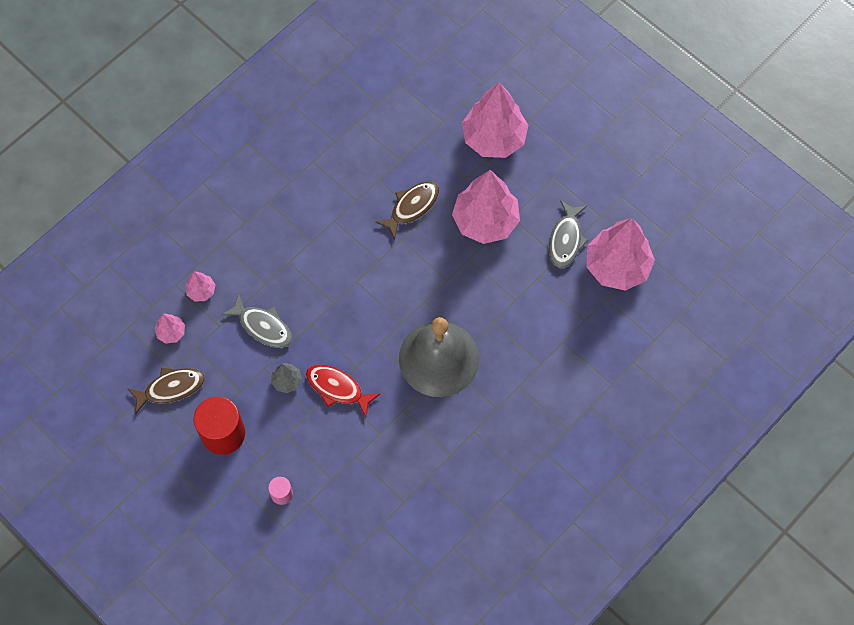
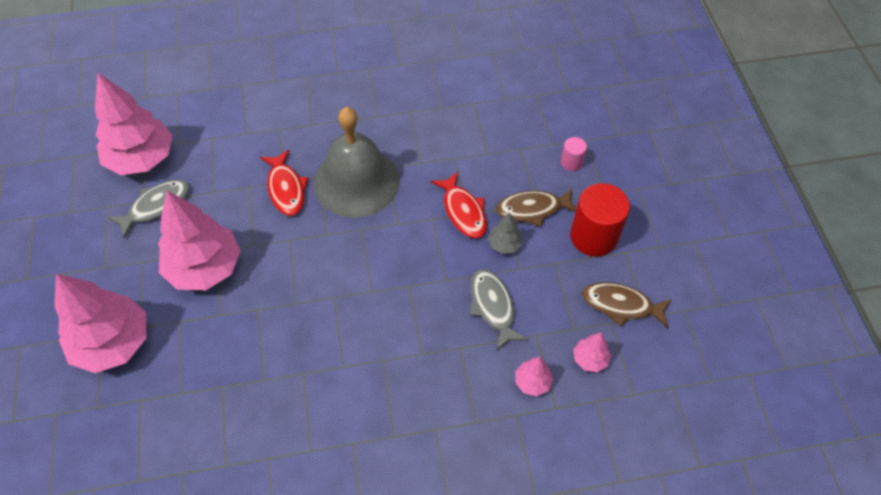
camera: 145 degrees left, 10 degrees down
brown fish [375,181,439,240] -> brown fish moved to [496,188,576,227]
none -> red fish [260,150,308,216]

